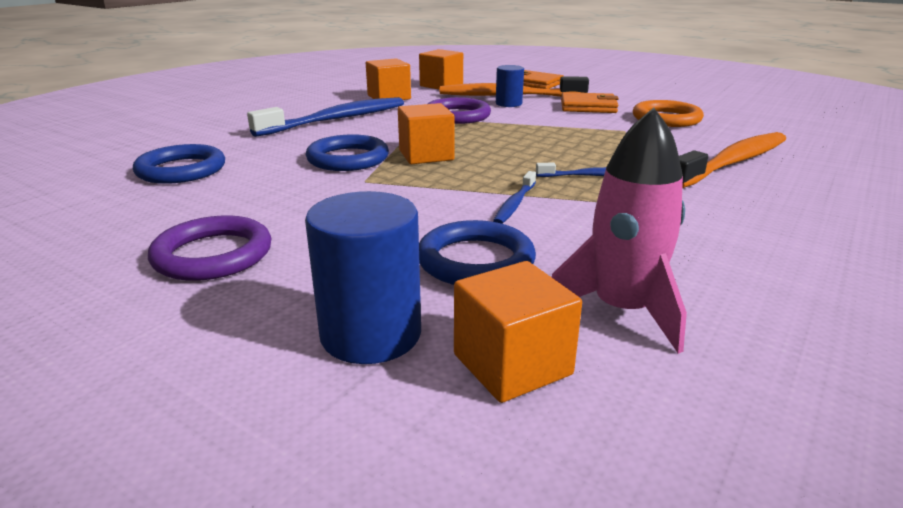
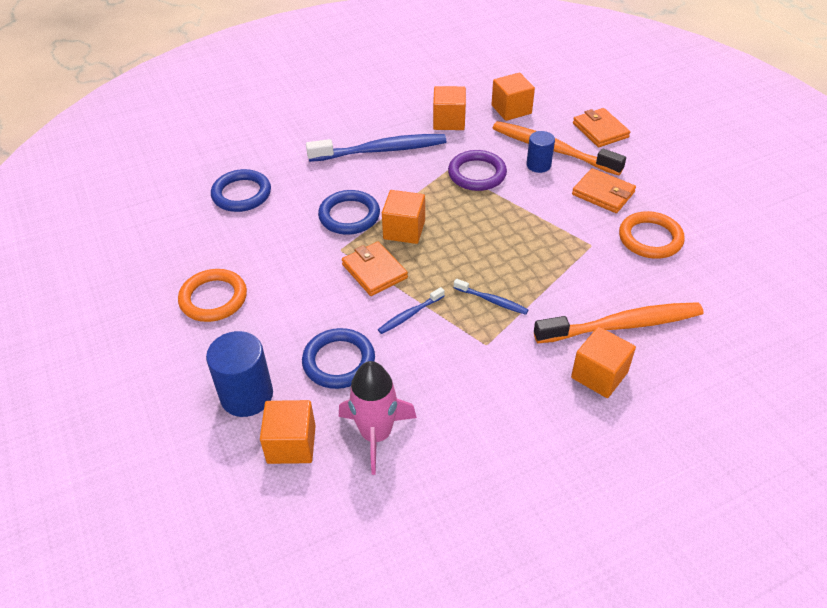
camera: 30 degrees right, 20 degrees up
purple ring [148,216,271,281] -> orange ring [178,269,247,322]
none -> orange wallet [342,241,408,296]
none -> orange cube [571,327,636,398]

